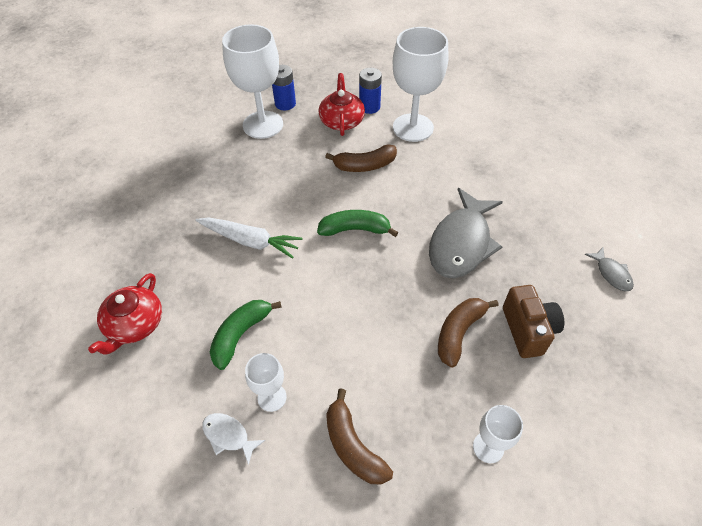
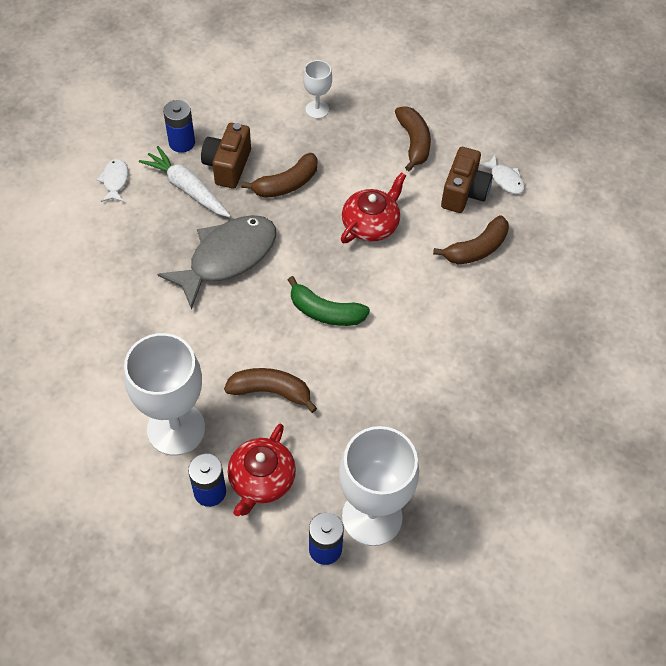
camera: 160 degrees left, 5 degrees up
red teapot [88,273,162,354] -> red teapot moved to [341,172,406,243]
white carrot [195,217,303,259] -> white carrot moved to [139,146,231,218]
green banana [210,300,282,370] -> brown banana [433,215,509,264]
white goblet [245,353,287,412] -> brown camera [441,147,493,213]
grey fish [585,248,634,291] -> white fish [97,159,128,202]
none -> blue battery [163,100,195,153]

